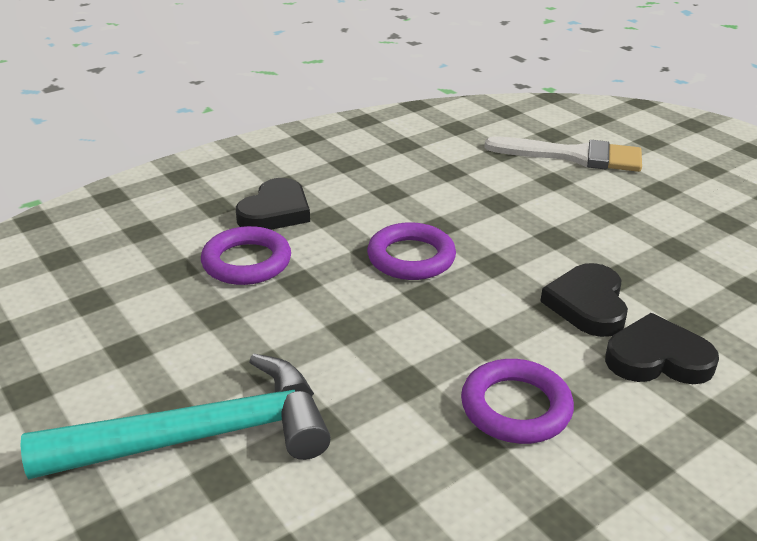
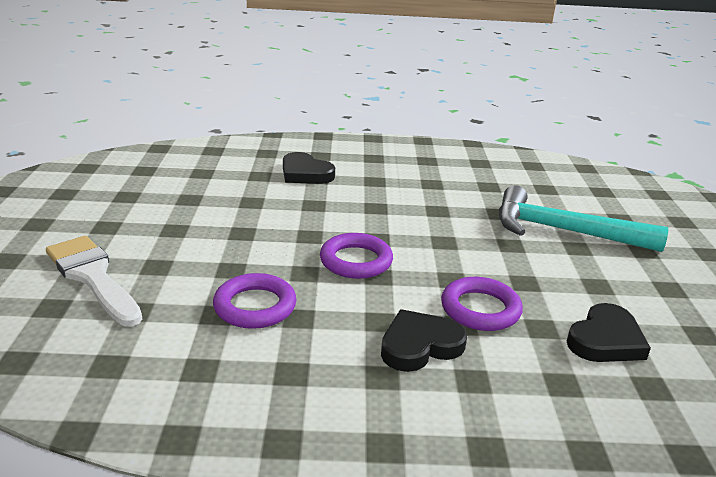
camera: 145 degrees left, 5 degrees down
purple ring [461,359,574,444] -> purple ring moved to [213,273,296,329]
black heart [540,263,628,337] -> black heart moved to [567,303,651,362]

